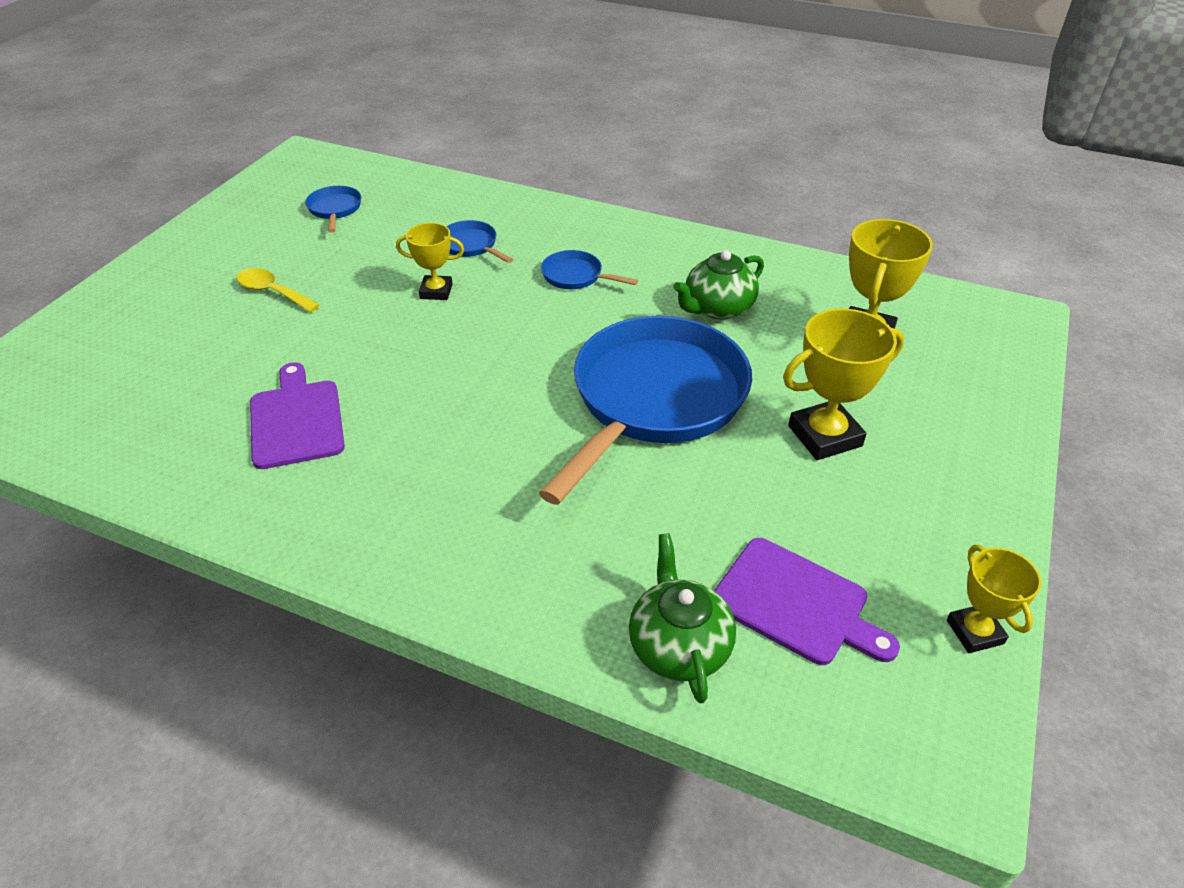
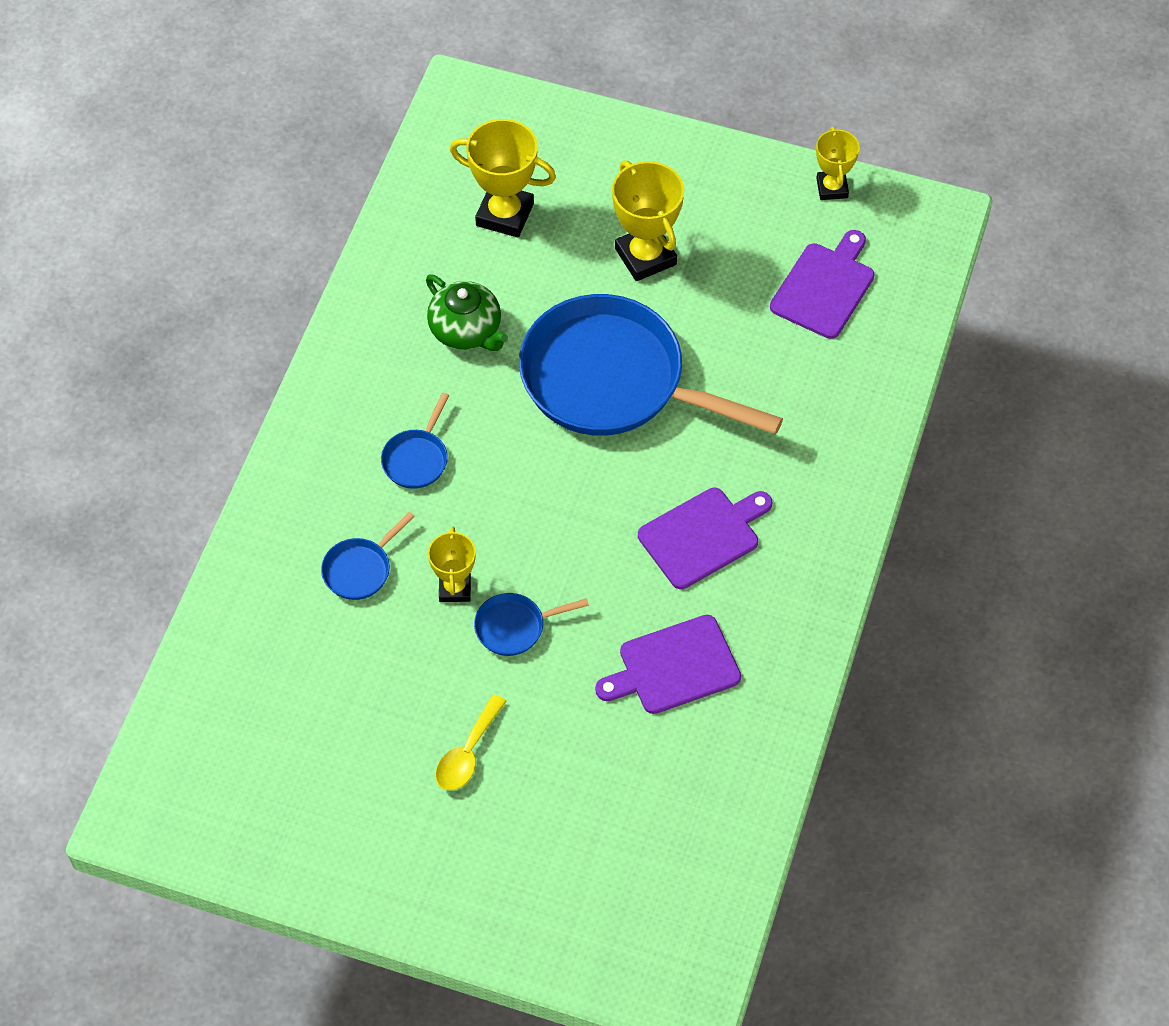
camera: 95 degrees left, 15 degrees up
blue pan [305,186,361,232] -> blue pan moved to [474,593,589,656]
green teapot [629,533,736,703] -> none
yellow trophy [947,545,1041,653] -> yellow trophy turned 75 degrees counterclockwise [816,127,860,200]
none -> purple cutting board [638,488,772,589]

